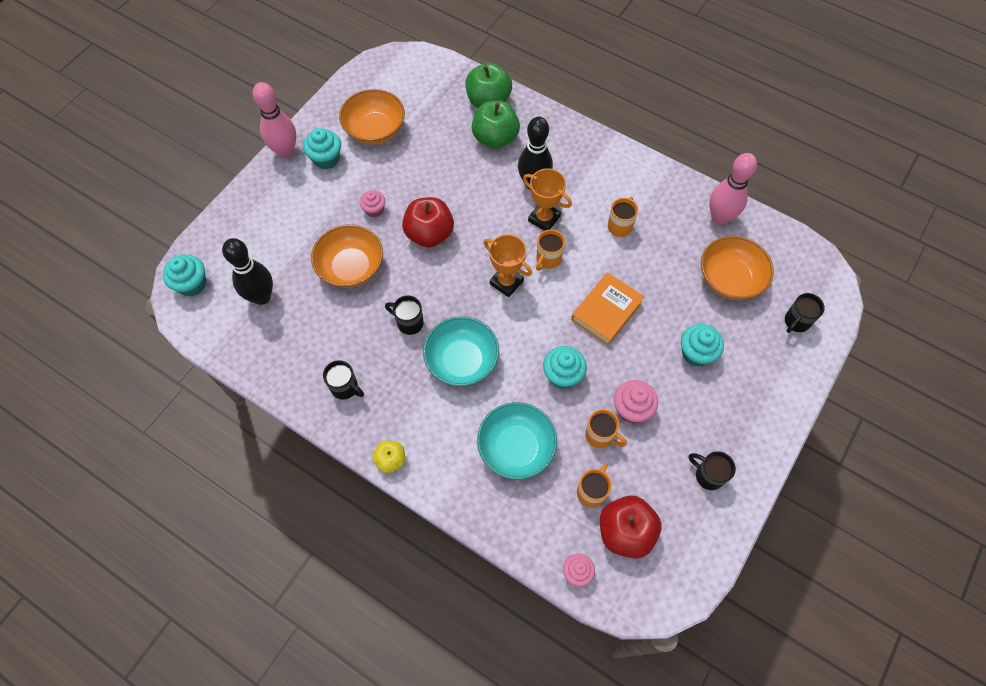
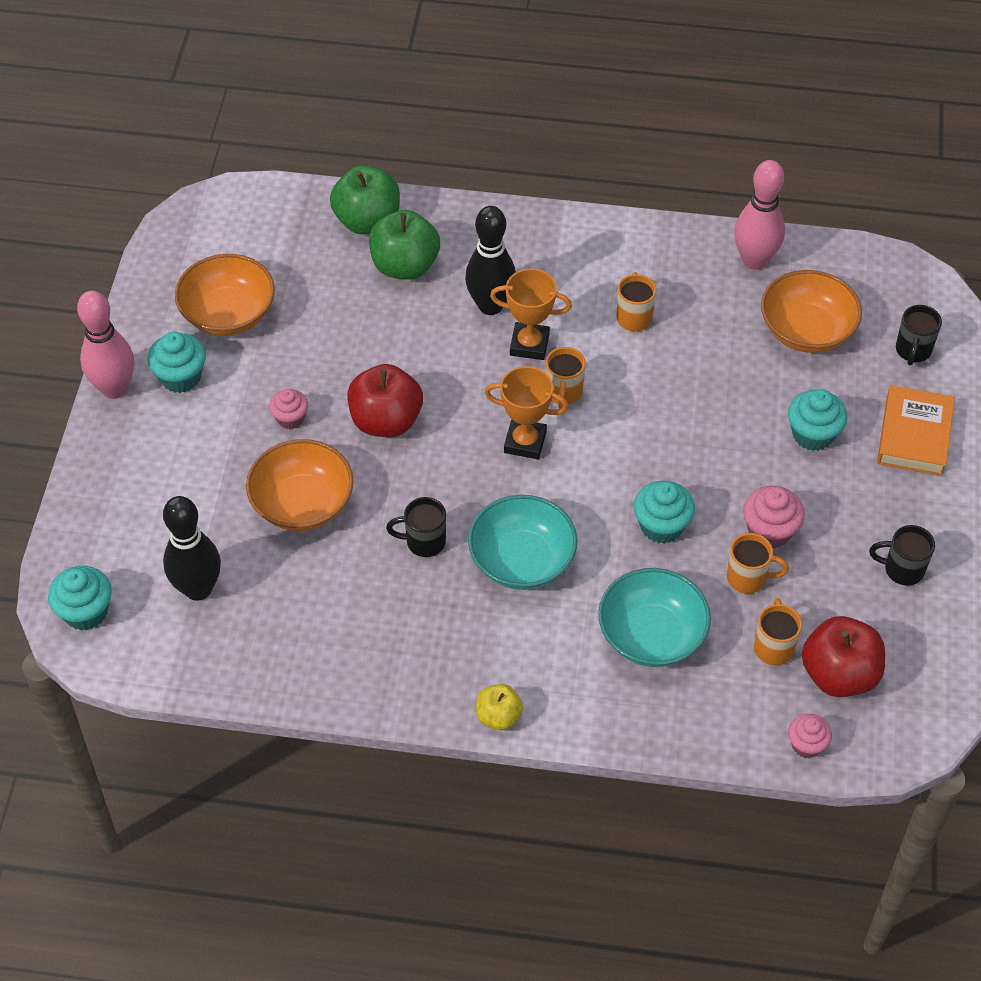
camera: 25 degrees left, 10 degrees down
black mug [323,360,364,400] -> none
orange book [571,272,644,345] -> orange book moved to [877,385,955,476]

